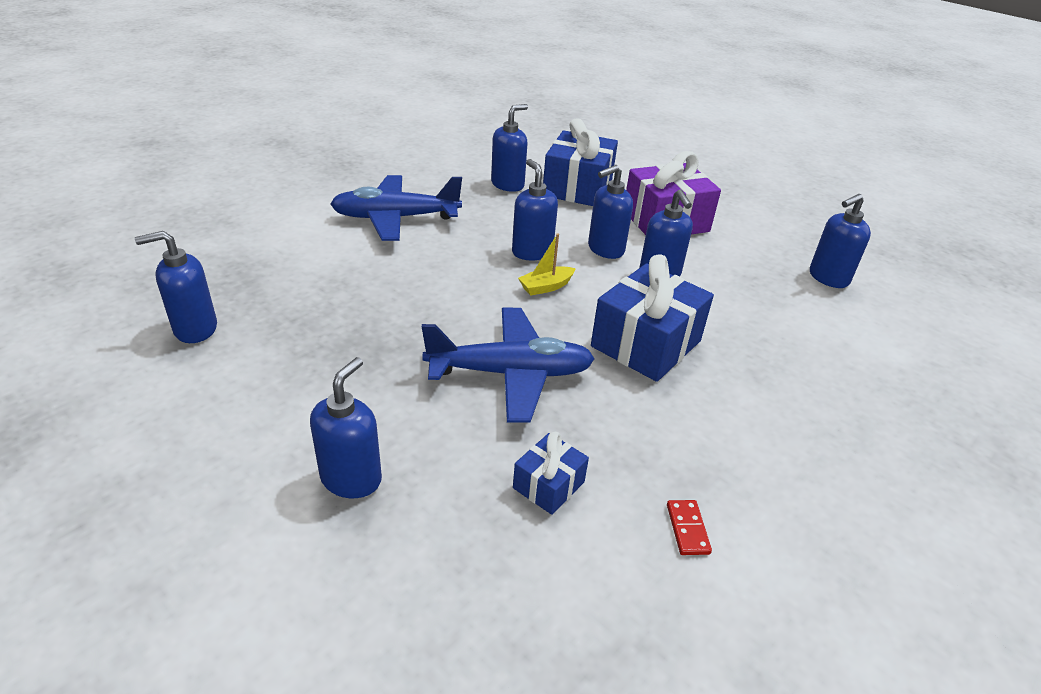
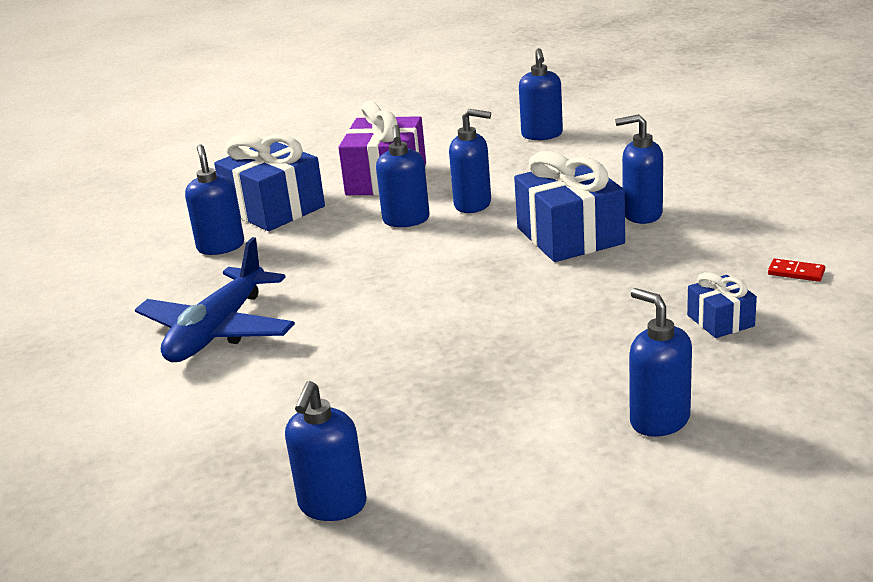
camera: 55 degrees left, 10 degrees down
blue plane [422,307,595,423] -> none
blue soap dispenser [512,159,558,260] -> blue soap dispenser moved to [615,114,663,224]
yellow boat [518,234,576,296] -> none

